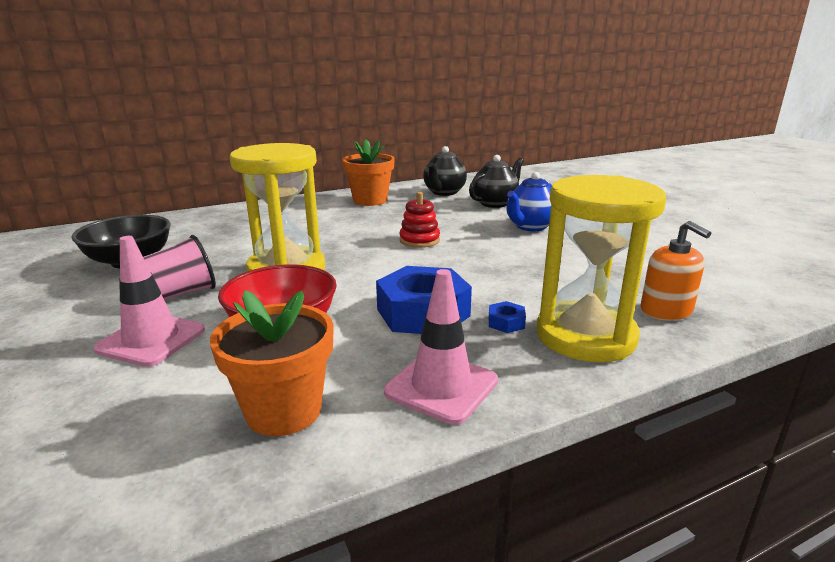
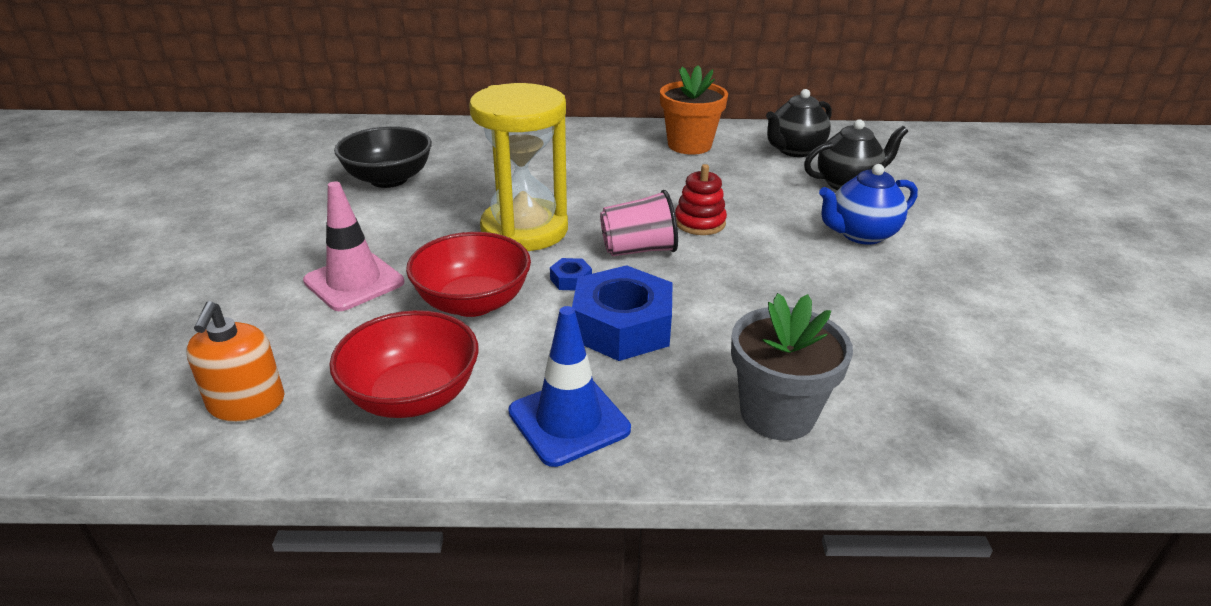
camera: 25 degrees right, 10 degrees up
pink cup [143,235,216,300] -> pink cup moved to [600,190,678,256]
orange flower pot [210,290,333,436] -> red bowl [329,310,479,418]
pink traffic cone [384,269,498,425] -> blue traffic cone [508,306,631,467]
blue nut [489,301,526,333] -> blue nut moved to [550,258,592,291]
yellow hourglass [537,175,666,362] -> grey flower pot [731,293,853,440]
orange soap dispenser [640,221,712,321] -> orange soap dispenser moved to [186,301,285,422]

